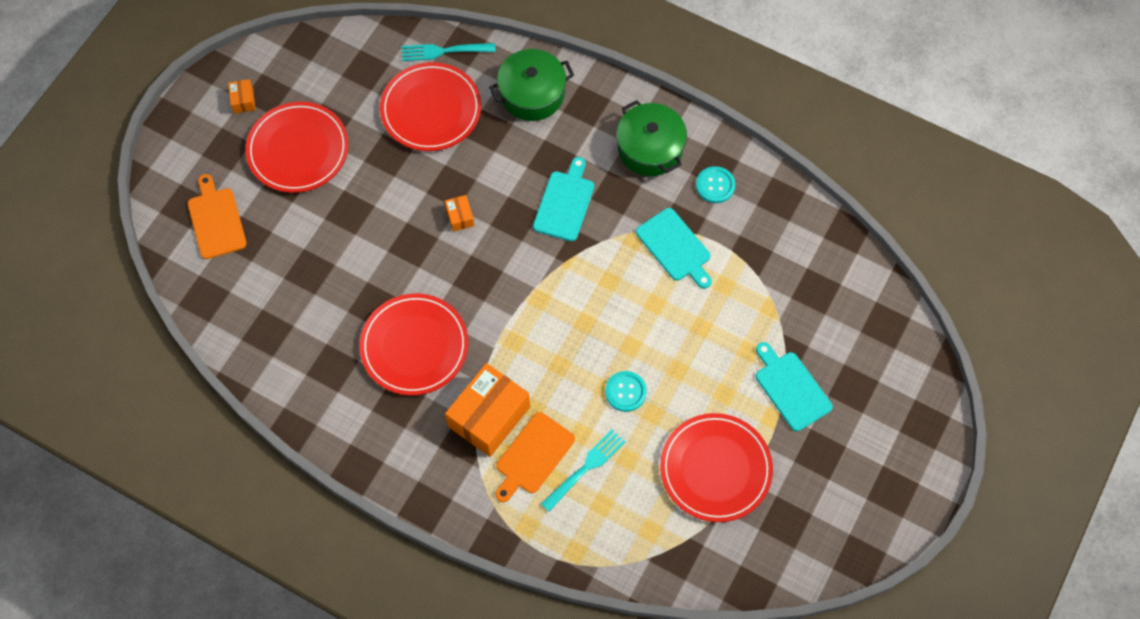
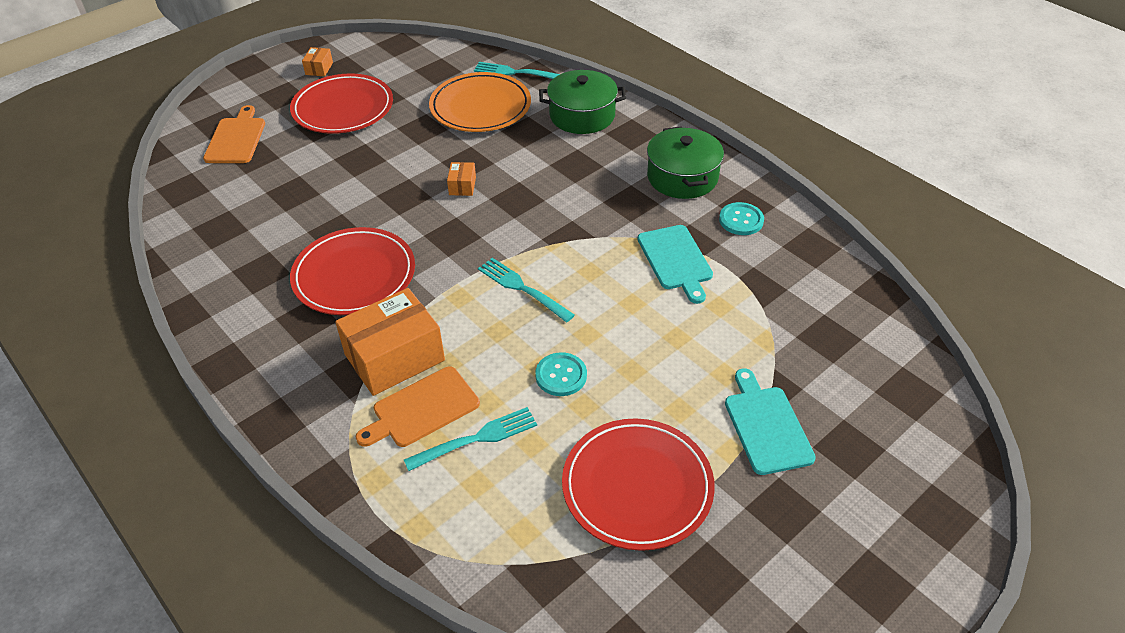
camera: 20 degrees right, 20 degrees down
red plate [380,62,481,151] -> orange plate [429,72,531,132]
turquoise cutting board [533,157,594,241] -> none
none -> turquoise fork [478,258,575,322]

